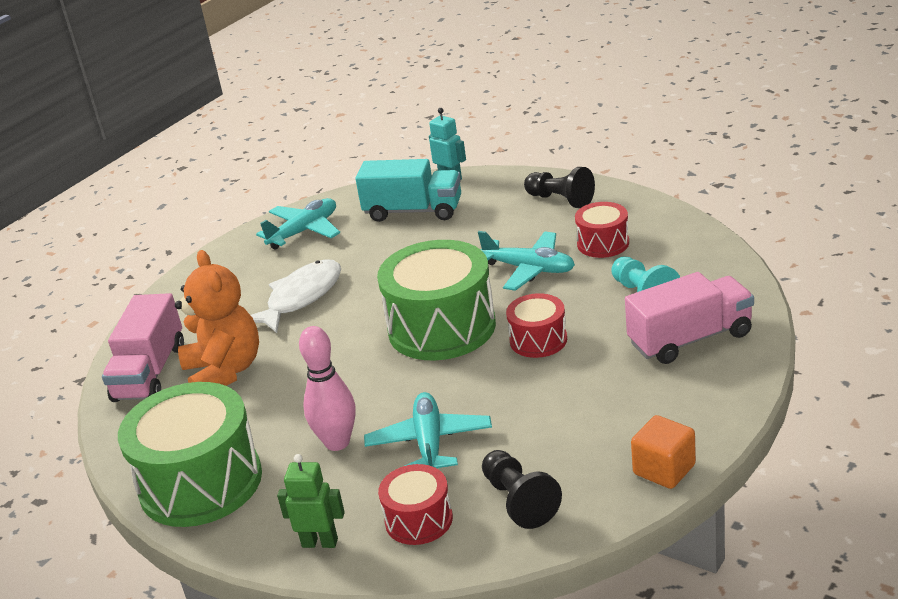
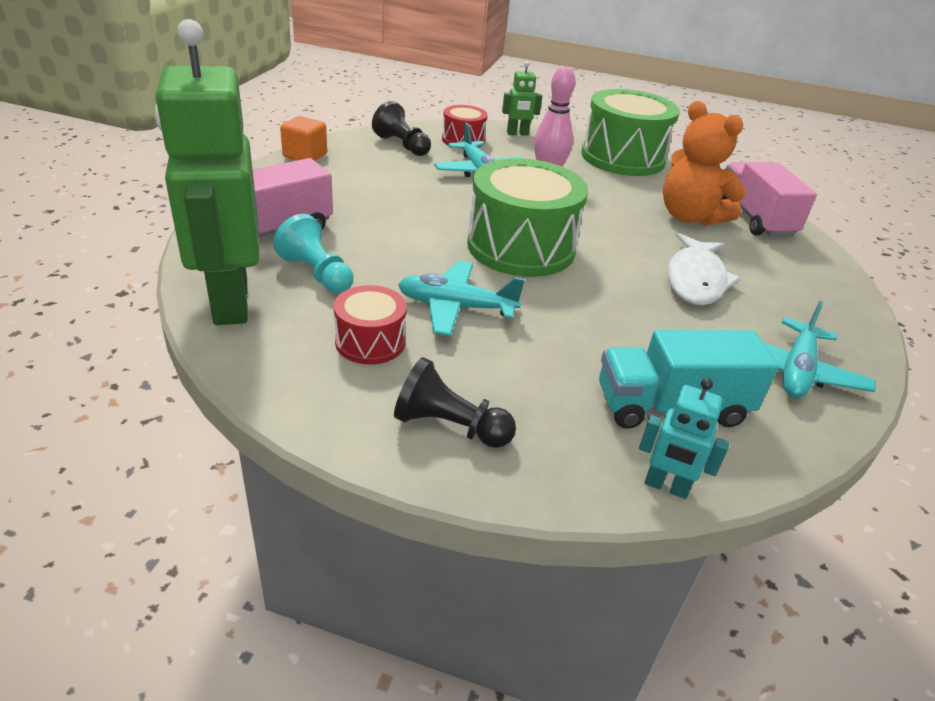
camera: 155 degrees right, 5 degrees up
red drum [506,293,567,358] -> none
none -> green robot [155,19,259,325]

